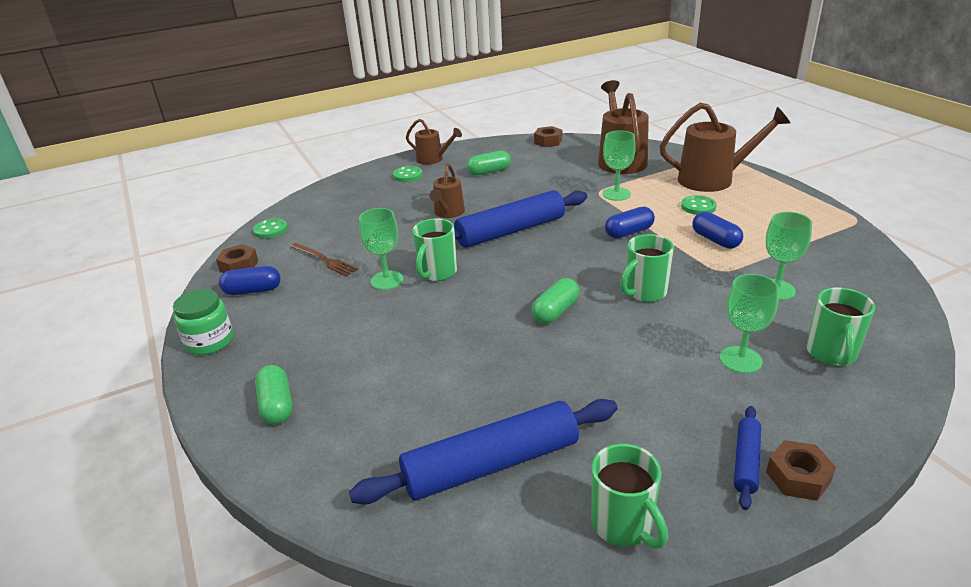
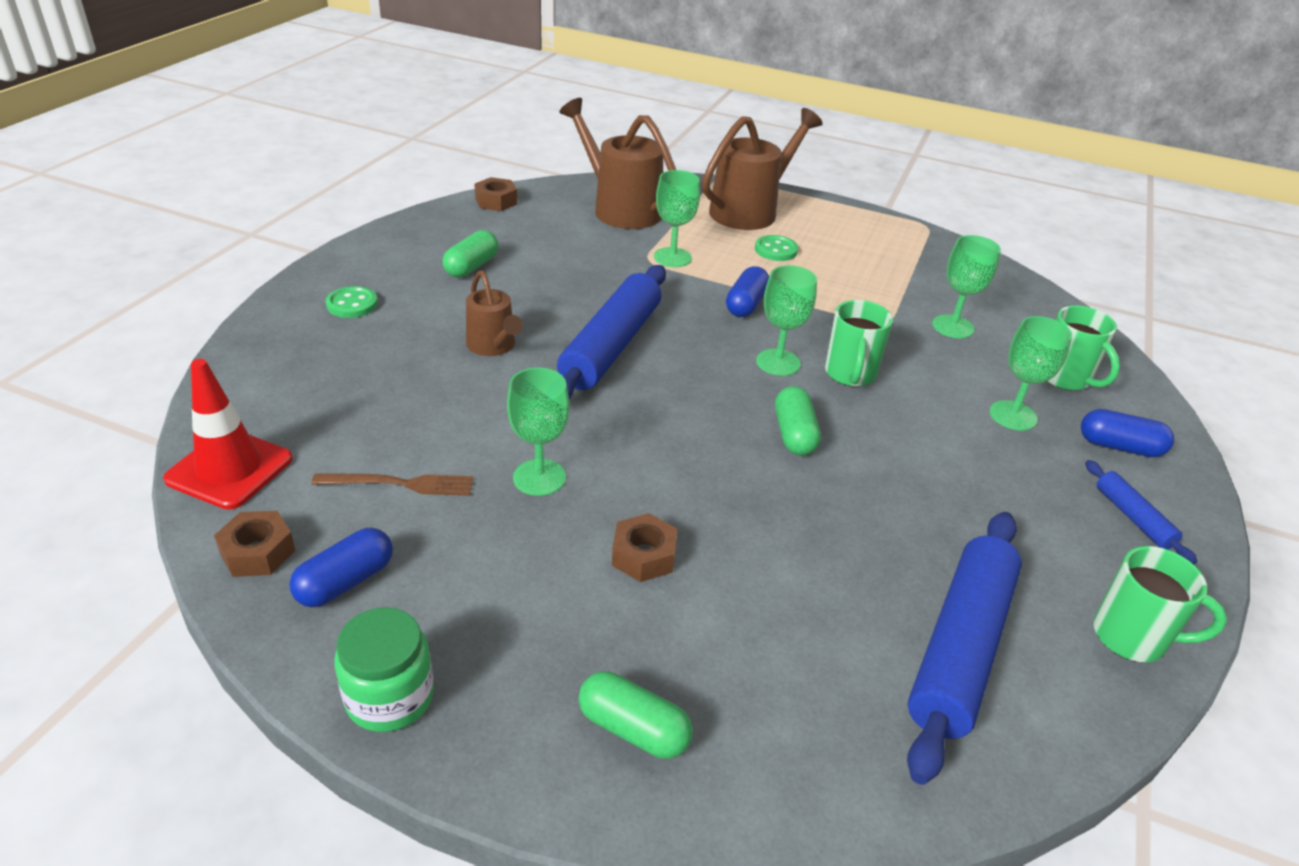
camera: 45 degrees left, 5 degrees up
green button [253,218,288,239] -> red traffic cone [163,359,293,510]
brown watering can [406,119,462,165] -> none
green mug [413,218,457,281] -> none
blue capsule [693,212,743,249] -> blue capsule moved to [1081,409,1174,457]
brown nut [766,440,836,501] -> brown nut moved to [612,513,677,582]
none -> green goblet [756,265,817,376]

